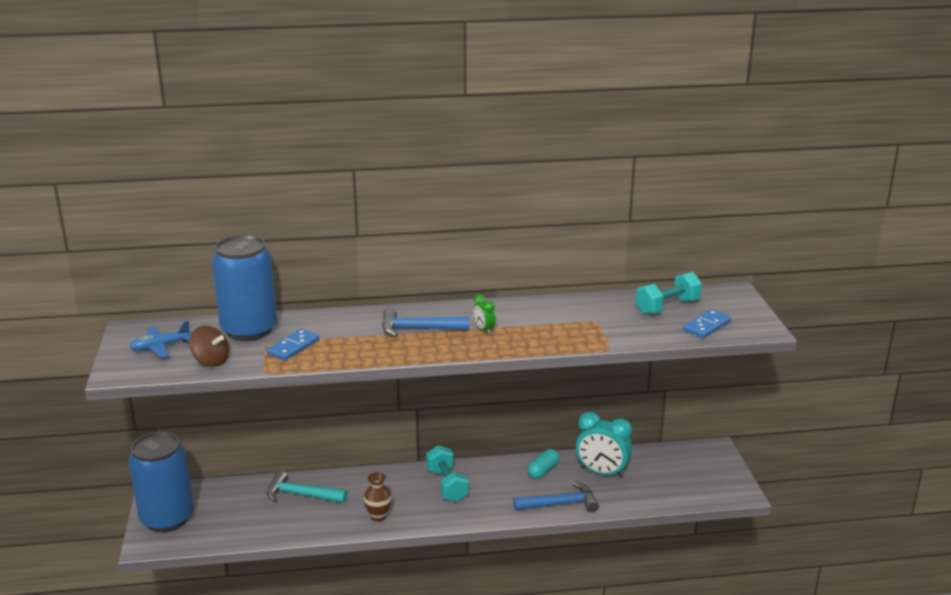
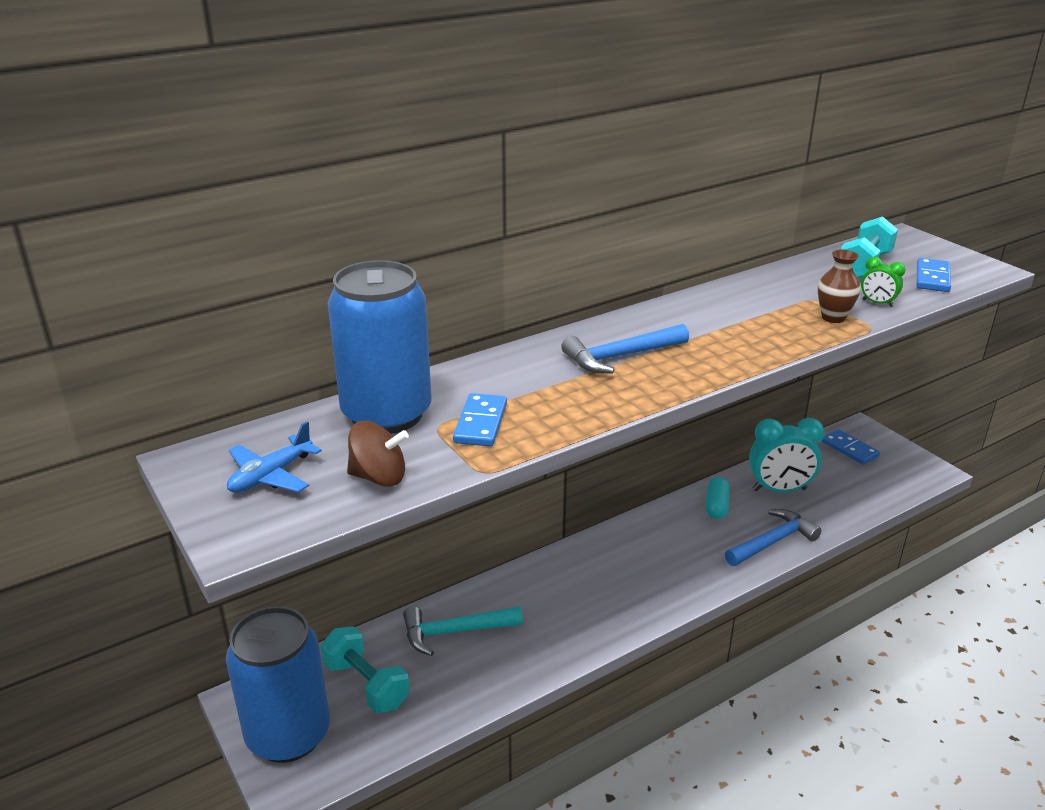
camera: 25 degrees left, 5 degrees up
brown vase [363,472,392,522] -> brown vase moved to [818,249,861,323]
turquoise dumbbell [426,445,469,502] -> turquoise dumbbell moved to [321,626,410,713]
green clock [473,294,496,334] -> green clock moved to [861,257,905,307]
none -> blue domino [822,429,880,465]

